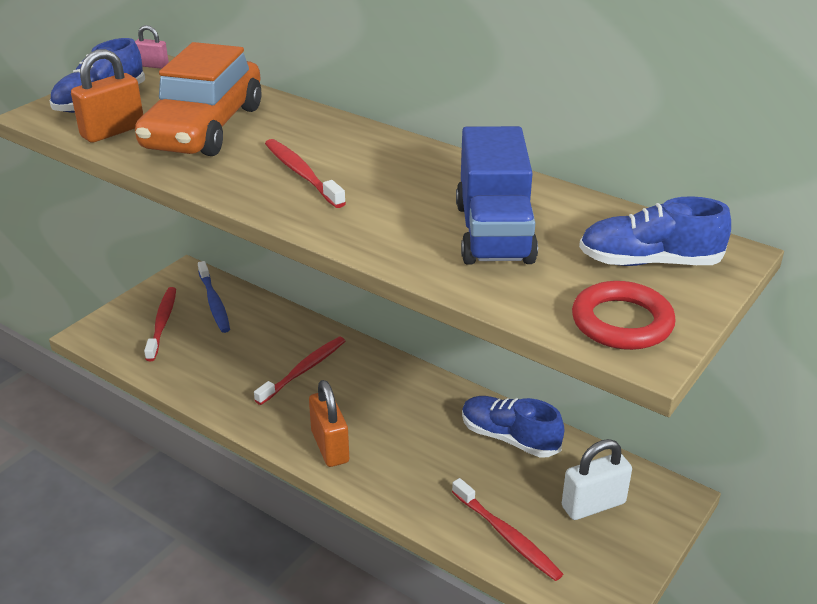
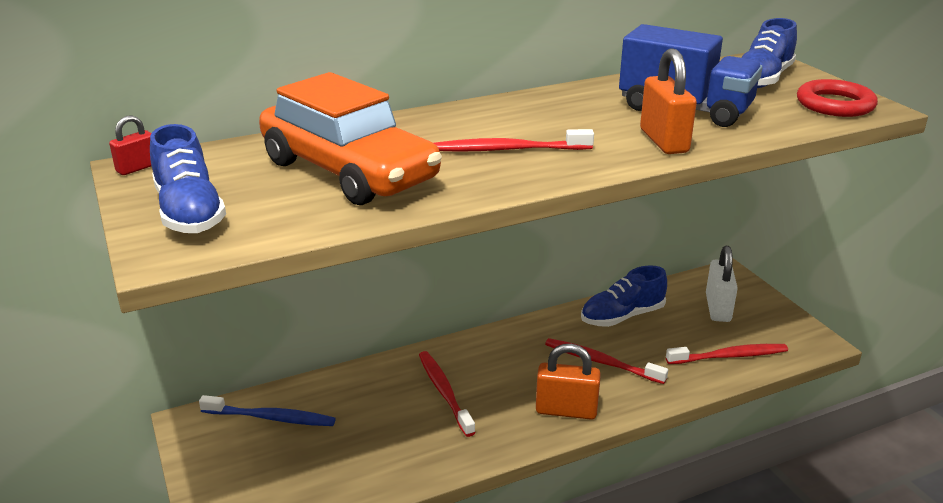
camera: 60 degrees left, 5 degrees down
orange padlock [71,49,143,142] -> orange padlock moved to [640,48,697,154]
pink padlock [135,25,169,69] -> red padlock [109,115,152,175]
red toothbrush [144,287,176,361] -> red toothbrush moved to [545,338,668,384]

